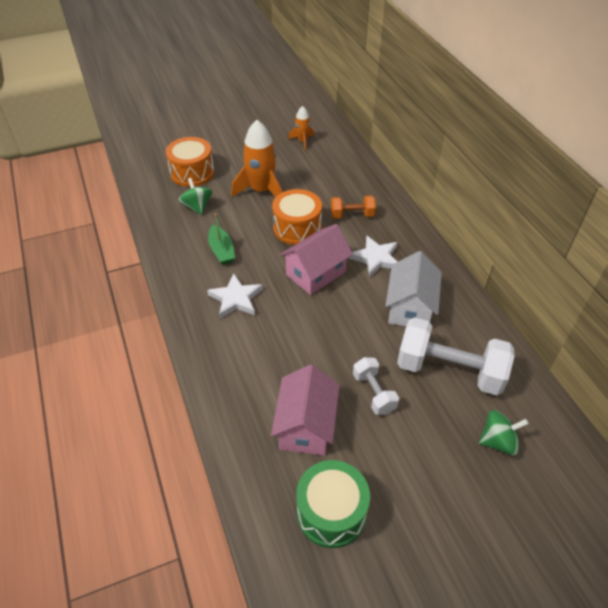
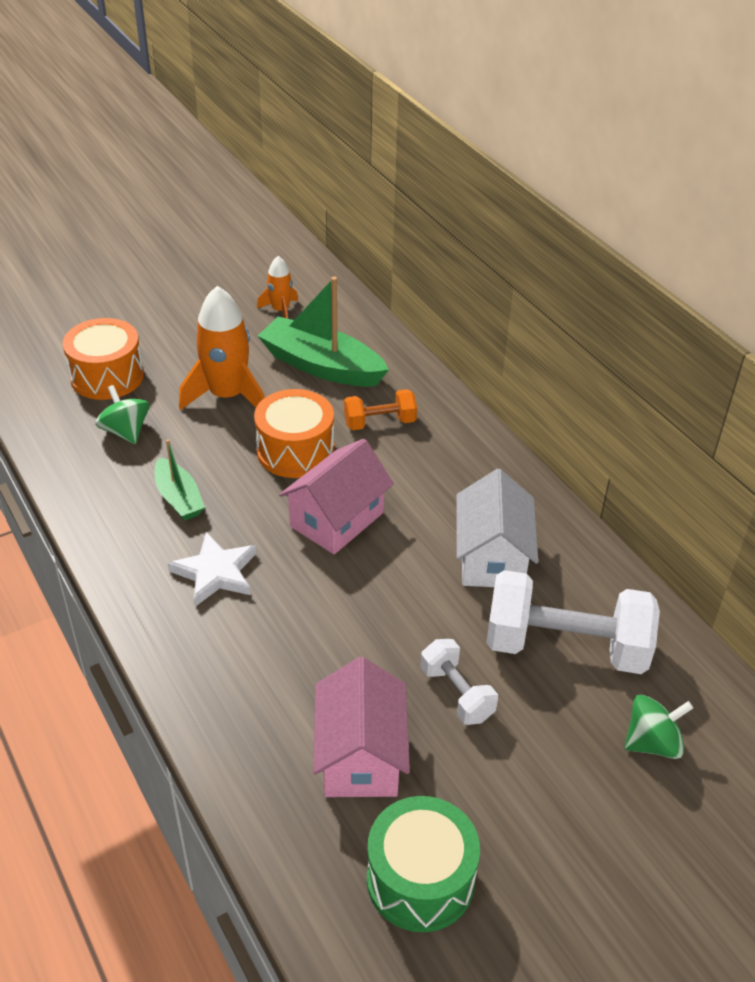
camera: 10 degrees left, 5 degrees down
white star [349,235,397,277] -> none
none -> green boat [258,277,389,387]

